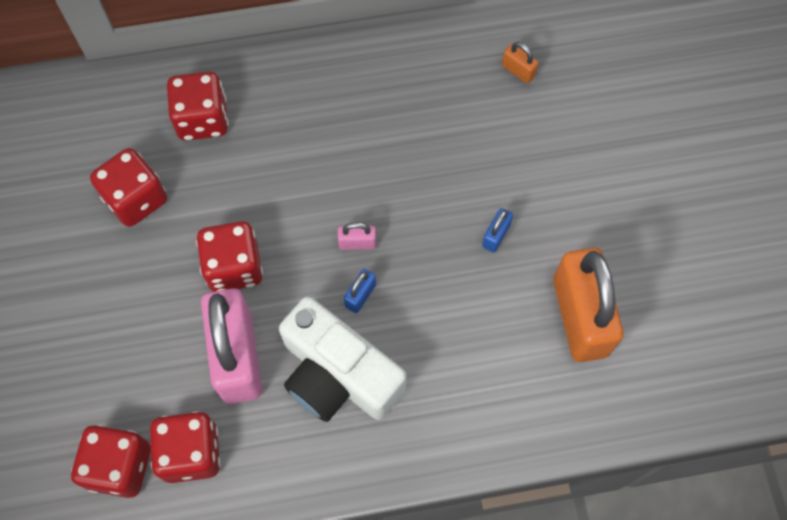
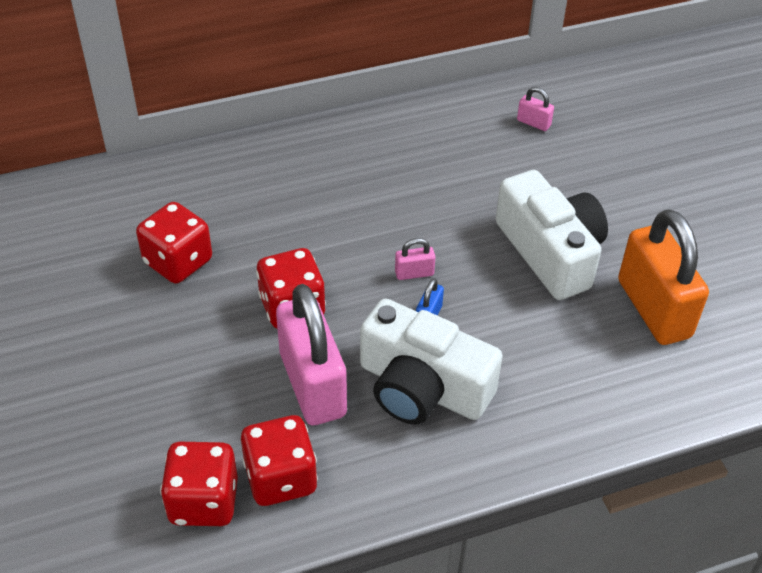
camera: 10 degrees left, 20 degrees down
red dice [167,71,229,141] -> none
blue padlock [482,208,513,253] -> white camera [496,170,608,300]
orange padlock [502,42,539,83] -> pink padlock [517,87,554,131]

